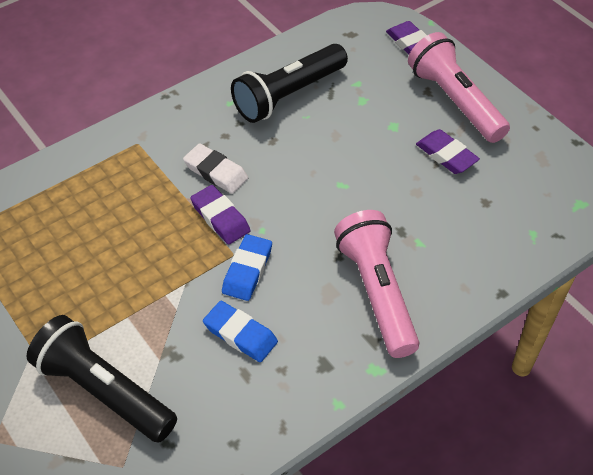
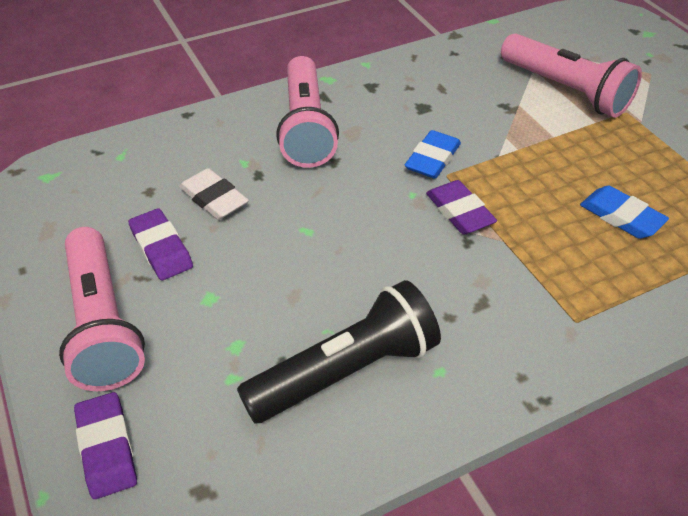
camera: 170 degrees left, 5 degrees down
black flashlight [26,315,177,443] -> pink flashlight [501,33,642,118]
white eraser [183,143,248,194] -> white eraser moved to [179,168,249,220]
blue eraser [203,301,278,362] -> blue eraser moved to [580,185,669,239]

